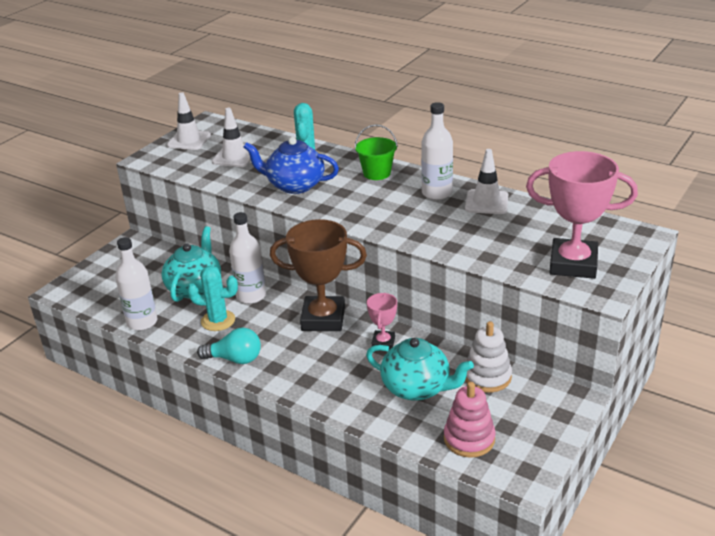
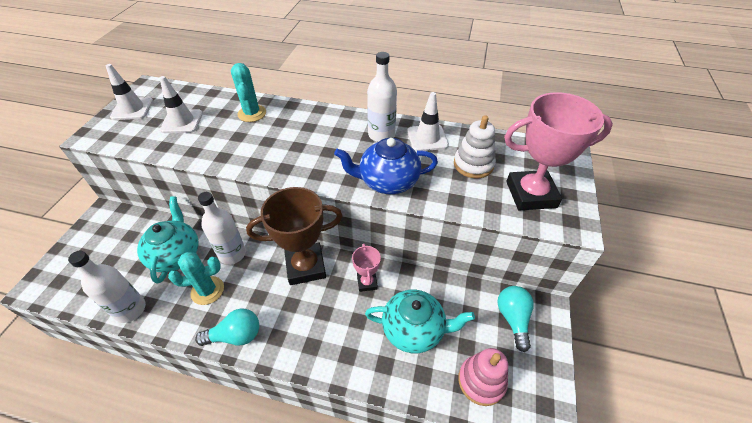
camera: 20 degrees left, 15 degrees up
blue teapot [244,137,339,194] -> blue teapot moved to [334,138,438,194]
green bucket [355,124,398,180] -> none
white stacking toy [465,321,512,392] -> white stacking toy moved to [454,115,496,178]
none -> turquoise light bulb [497,286,534,352]

